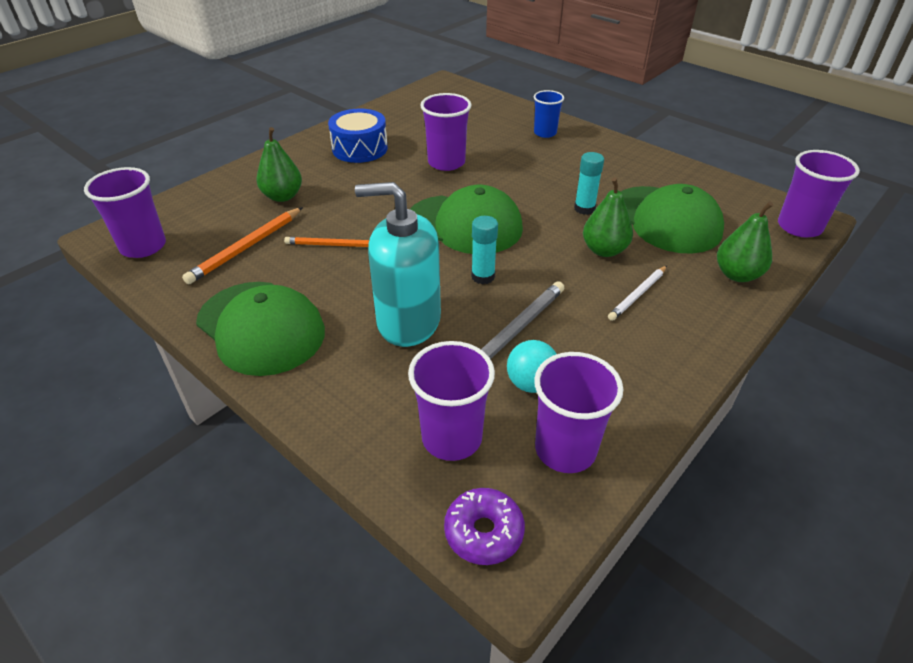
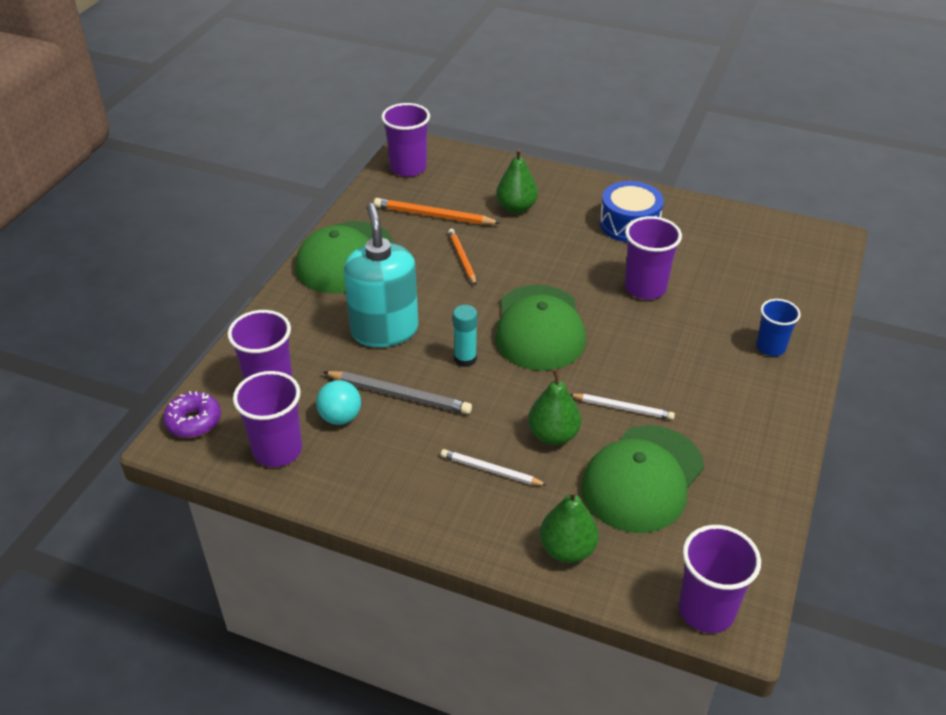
camera: 70 degrees right, 0 degrees up
turquoise glue stick [574,152,604,215] -> white pencil [570,394,675,420]

